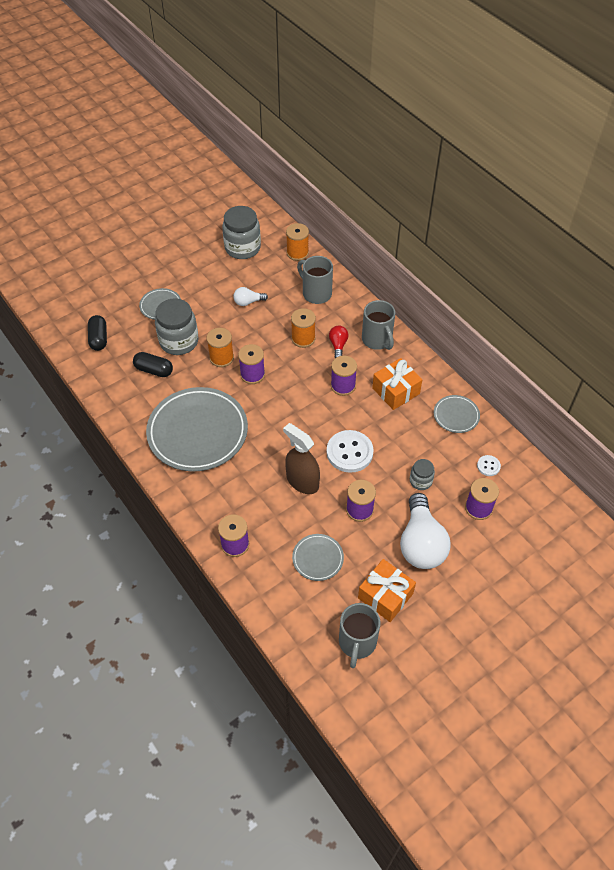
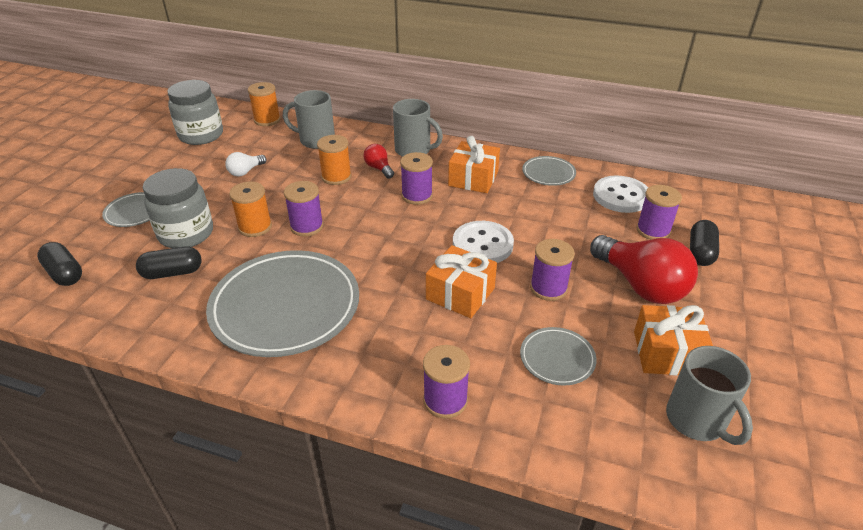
camera: 35 degrees left, 15 degrees down
brown spray bottle [283,423,320,494] -> orange gift [426,245,497,318]
white light bulb [400,493,451,569] -> red light bulb [590,235,698,304]
grey jar [410,459,435,490] -> none
white button [477,455,501,476] -> white button [593,175,648,213], size x2.04
none -> black capsule [690,220,719,266]

